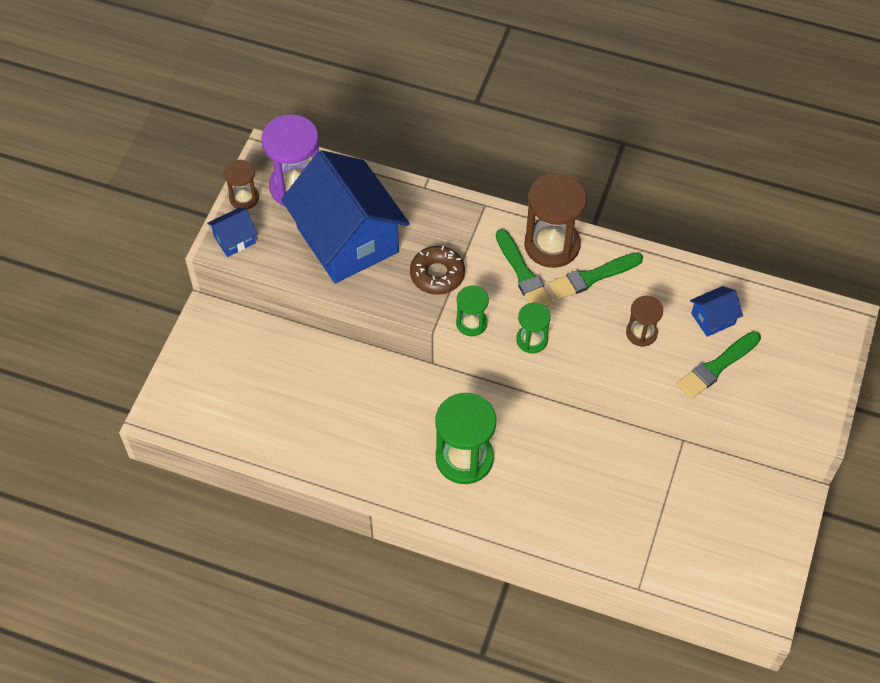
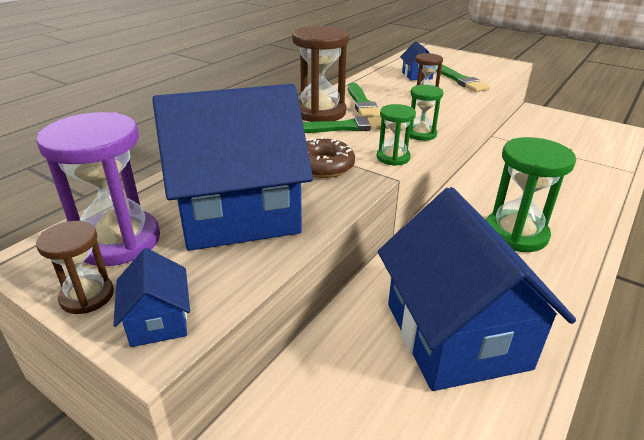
camera: 75 degrees left, 25 degrees down
none -> blue house [378,187,576,391]

